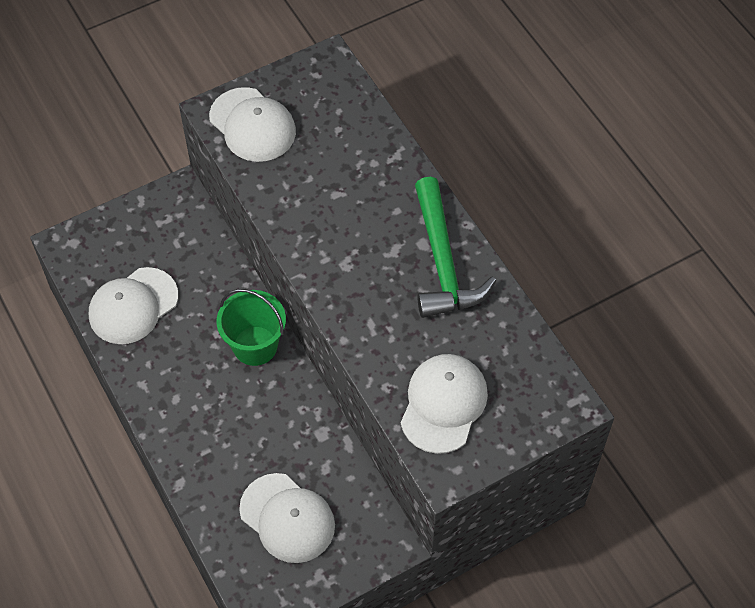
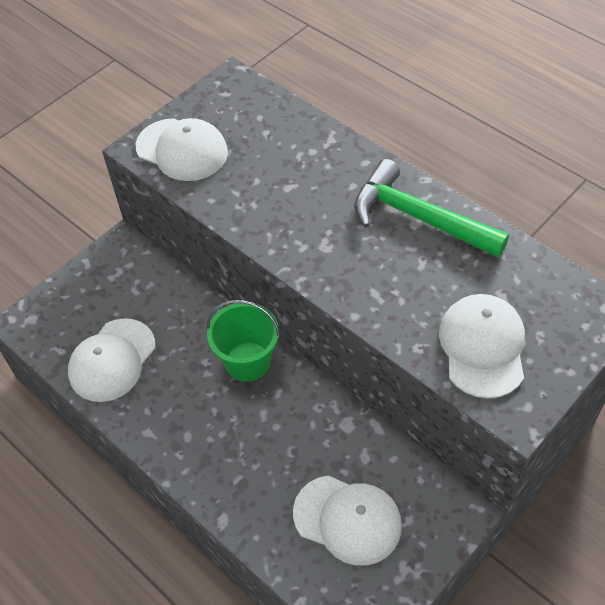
camera: 15 degrees left, 5 degrees down
green hammer [415,177,496,318] -> green hammer turned 150 degrees clockwise [354,159,509,258]

